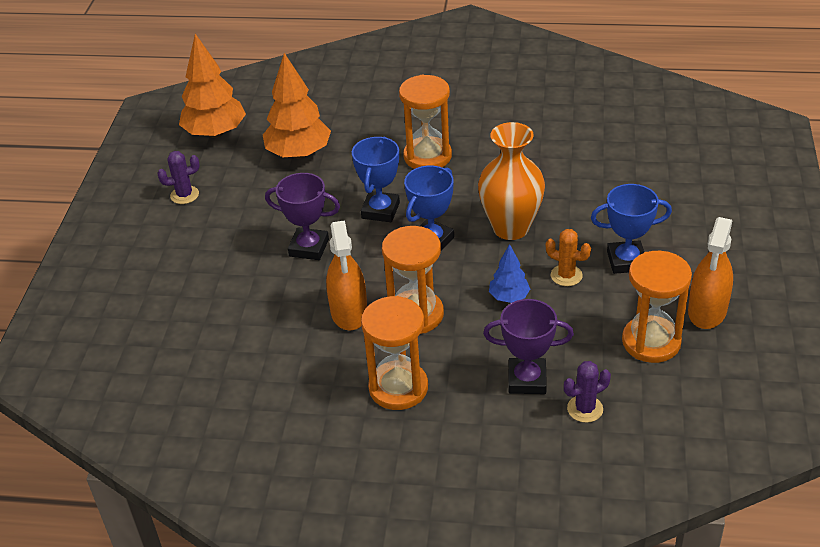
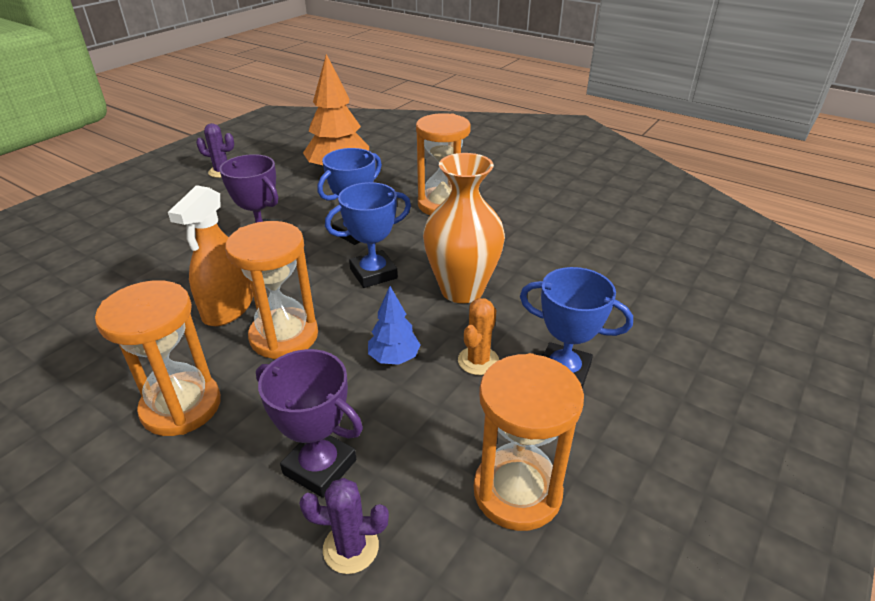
camera: 25 degrees right, 5 degrees down
orange tree [179,34,246,138] -> none
orange cactus [546,229,591,286] -> orange cactus turned 60 degrees clockwise [458,298,499,375]
orange spray bottle [688,217,733,329] -> none

